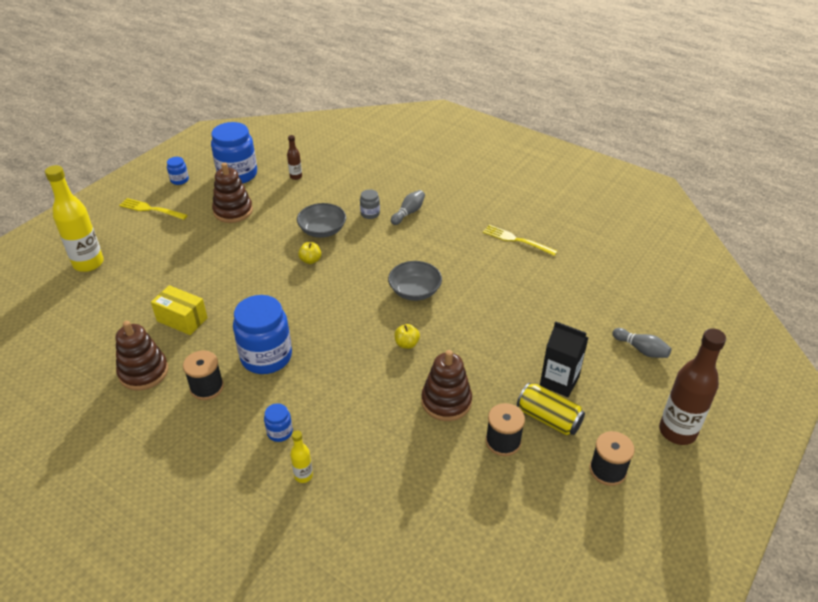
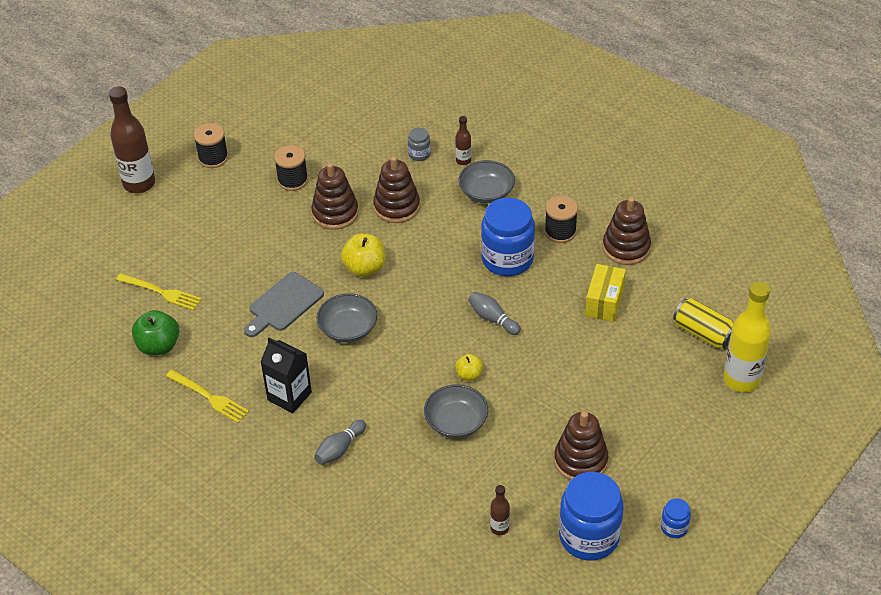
camera: 175 degrees left, 5 degrees up
yellow fork [119,198,188,220] -> yellow fork moved to [116,273,202,311]
yellow box [151,285,208,335] -> yellow box turned 75 degrees clockwise [585,264,626,322]
blue jar [264,403,293,442] -> grey bowl [458,160,515,203]
yellow bottle [290,431,313,483] -> brown bottle [455,116,471,165]
grey jar [360,189,380,219] -> grey jar moved to [408,127,431,161]
yellow apple [395,324,420,349] -> yellow apple [341,233,386,277], size x1.71
yellow can [517,383,585,435] -> yellow can moved to [673,298,734,350]
black carton [540,321,589,397] -> black carton moved to [260,337,312,413]
grey bowling pin [612,328,672,358] -> grey bowling pin moved to [468,292,521,335]
none -> green apple [132,310,179,355]
none -> grey cutting board [244,272,324,337]
none -> brown stacking toy [373,156,420,223]

